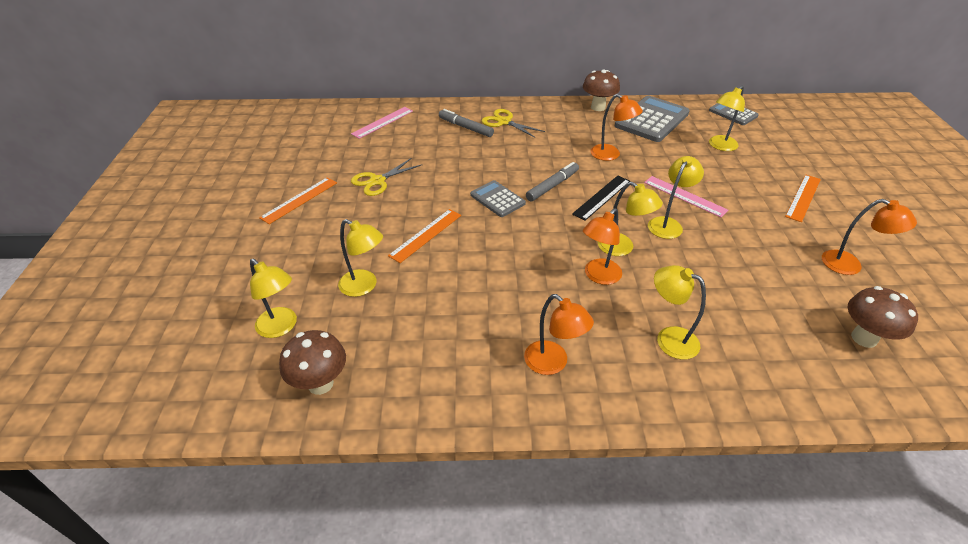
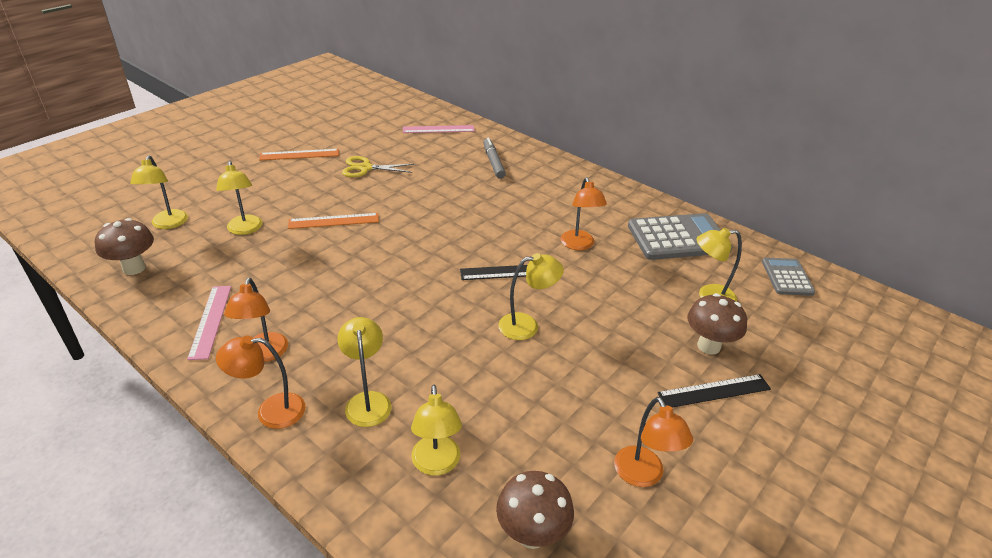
camera: 40 degrees right, 5 degrees down
grey calculator [470,180,526,217] -> none
yellow scissors [482,109,545,138] -> none
grey marker [526,162,579,201] -> none
brown mushroom [583,69,620,111] -> brown mushroom moved to [687,293,747,355]
orange lamp [583,208,622,285] -> orange lamp moved to [216,336,306,429]
yellow lamp [598,182,663,256] -> yellow lamp moved to [411,385,462,475]
pink ruler [644,176,728,217] -> pink ruler moved to [187,286,231,360]
orange ruler [785,174,821,222] -> black ruler [657,374,771,407]

